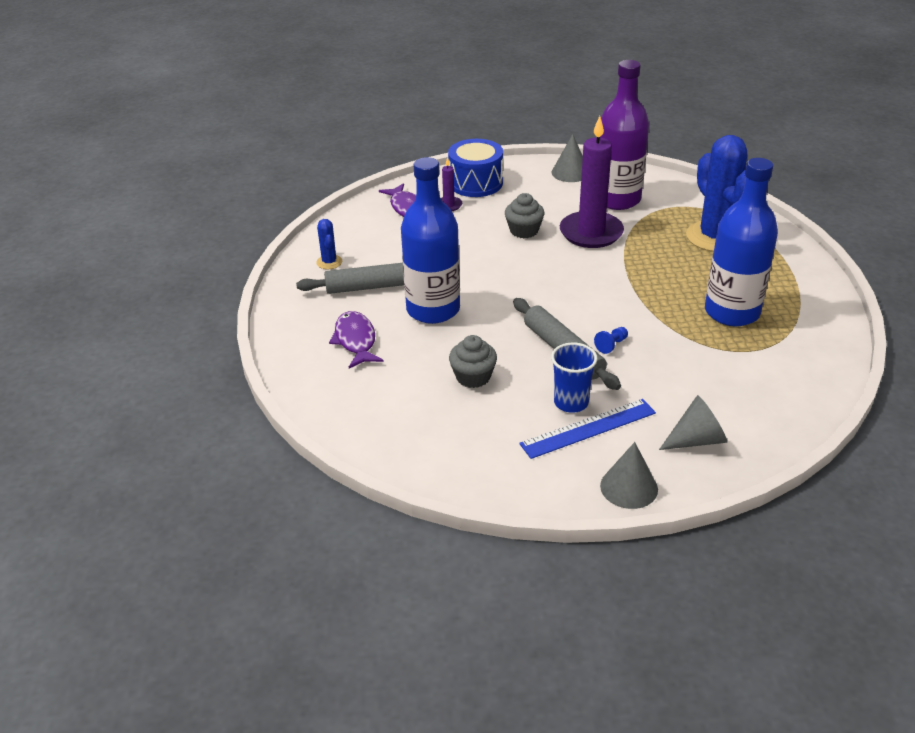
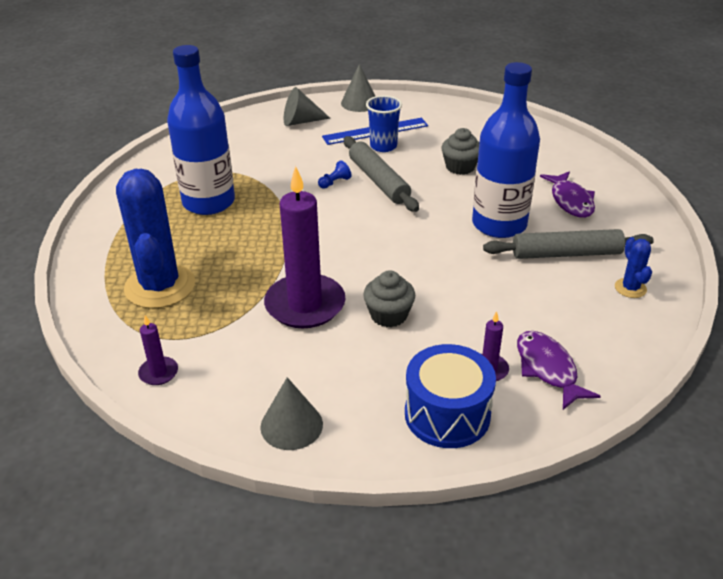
camera: 175 degrees left, 0 degrees up
purple bottle [600,60,649,210] -> none
none -> purple candle [138,315,178,385]

